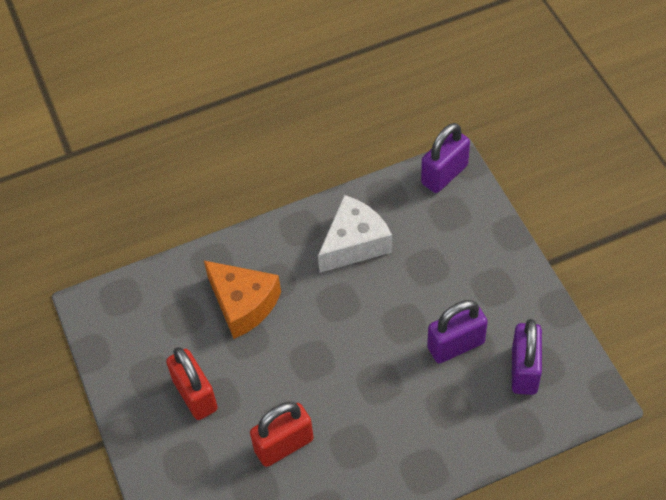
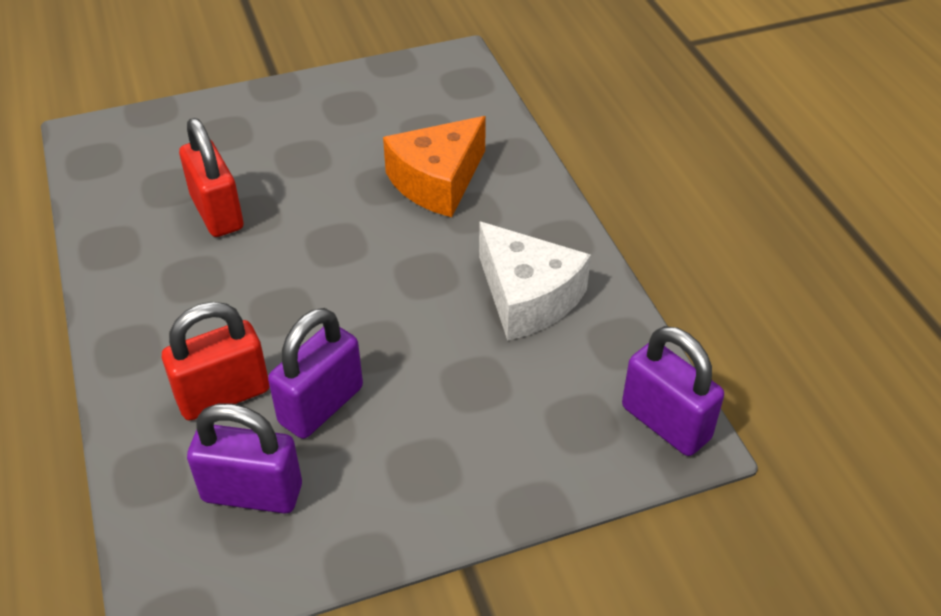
camera: 90 degrees right, 10 degrees down
red padlock [166,347,218,420] -> red padlock moved to [162,302,269,421]
purple padlock [427,300,488,363] -> purple padlock turned 60 degrees clockwise [268,308,363,439]

